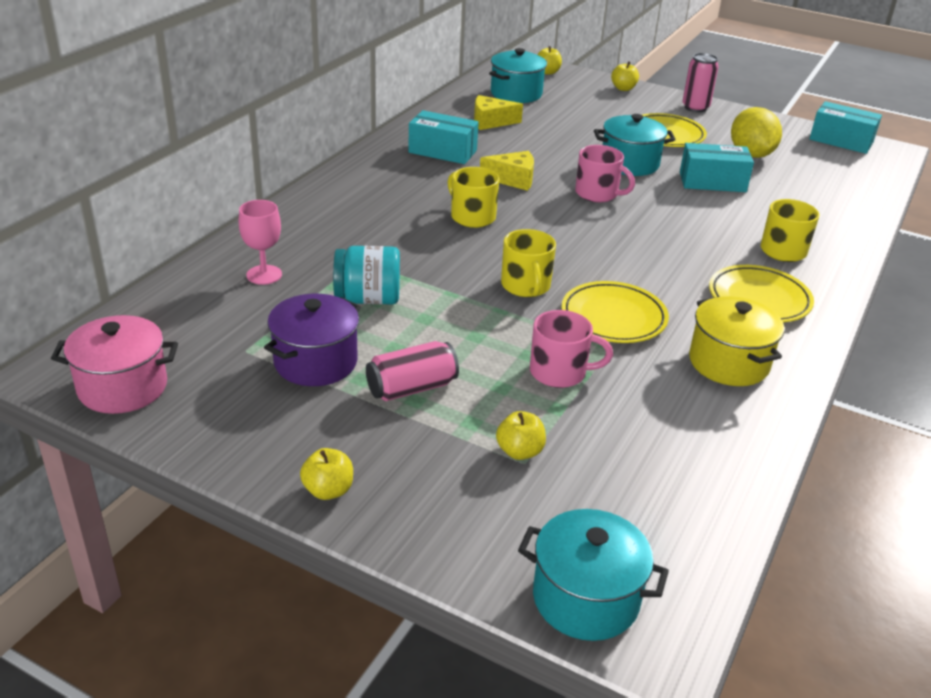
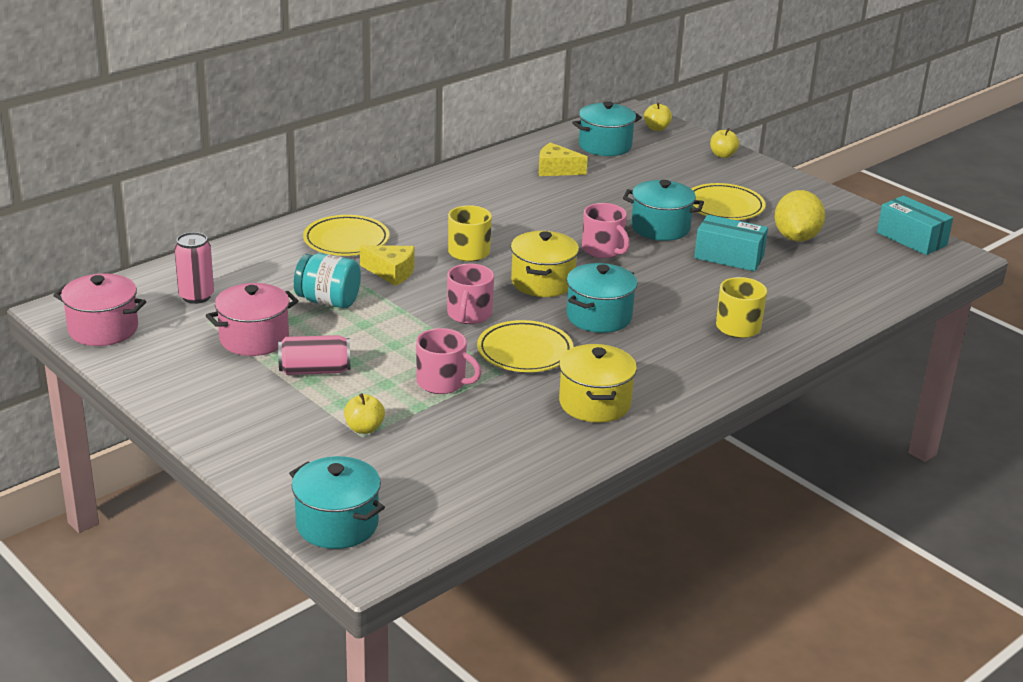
camera: 20 degrees right, 5 degrees down
pink goblet [239,200,282,285] -> none
purple pot [264,294,361,386] -> pink pot [206,283,299,356]
yellow apple [300,448,353,500] -> none
turquoise box [408,110,479,164] -> none
yellow cheese [480,151,534,191] -> yellow cheese moved to [360,245,415,286]
yellow mug [501,229,556,297] -> pink mug [447,264,494,324]
pink can [682,53,719,112] -> pink can moved to [174,232,214,304]
yellow plate [709,265,814,322] -> yellow plate moved to [303,215,389,256]
none -> yellow pot [511,231,579,297]
none -> turquoise pot [567,263,638,333]

